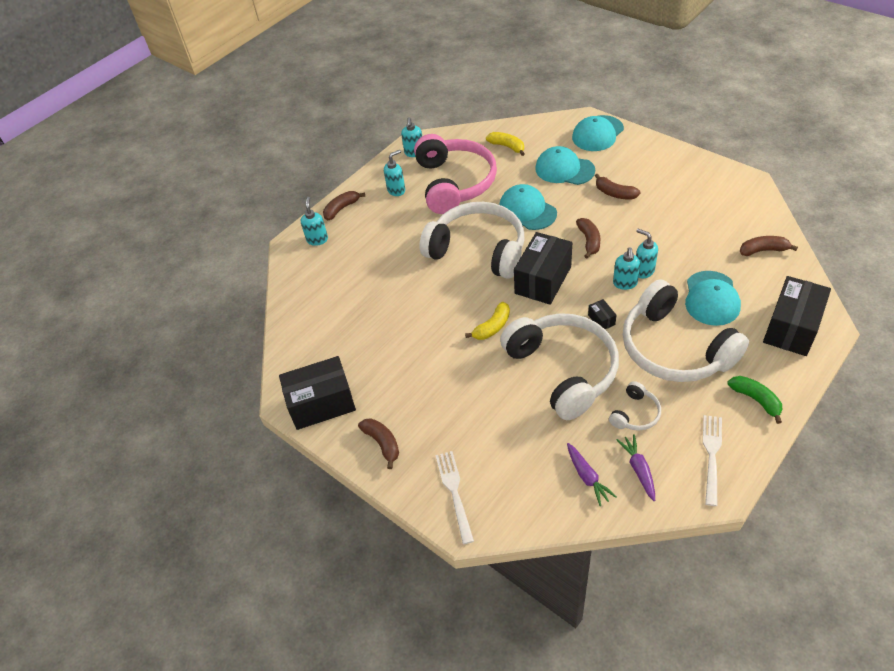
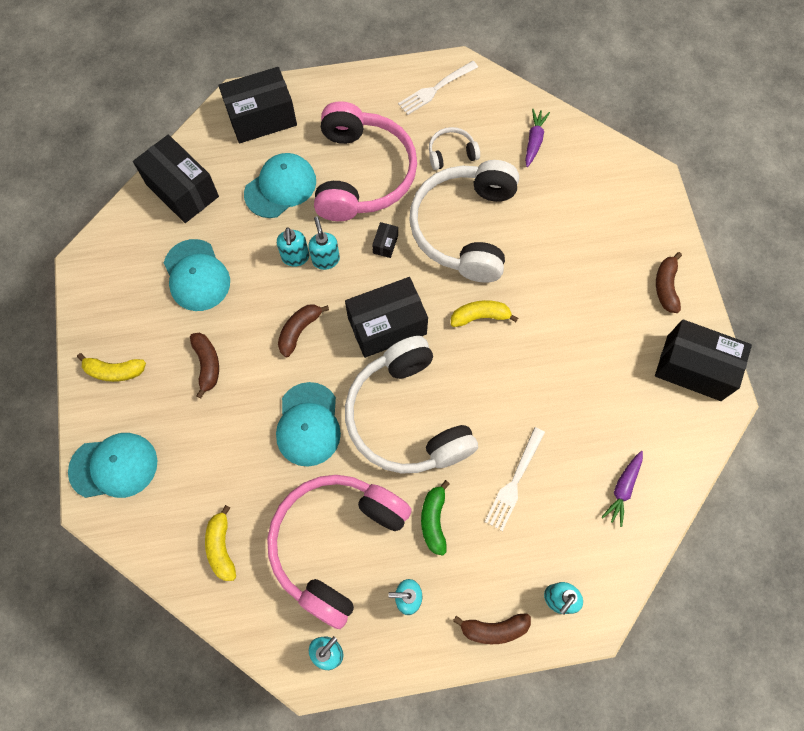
camera: 145 degrees left, 20 degrees up
white fork [435,451,474,544] -> white fork moved to [485,427,545,531]
turquoise cap [535,146,595,185] -> turquoise cap moved to [164,239,230,311]
turquoise soap dispenser [613,247,640,290] -> turquoise soap dispenser turned 60 degrees counterclockwise [308,217,340,270]
purple carrot [616,434,655,501] -> purple carrot moved to [602,451,643,527]
white headphones [623,280,749,382] -> pink headphones [314,101,417,221]
green banana [728,376,783,424] -> green banana moved to [421,480,450,556]
brown banana [740,236,798,256] -> black box [133,135,219,223]
none -> yellow banana [77,353,146,382]

